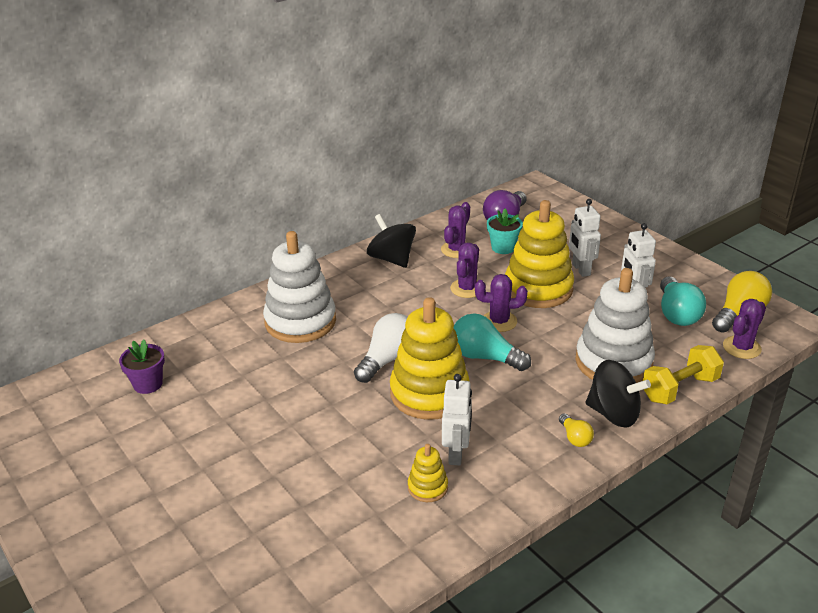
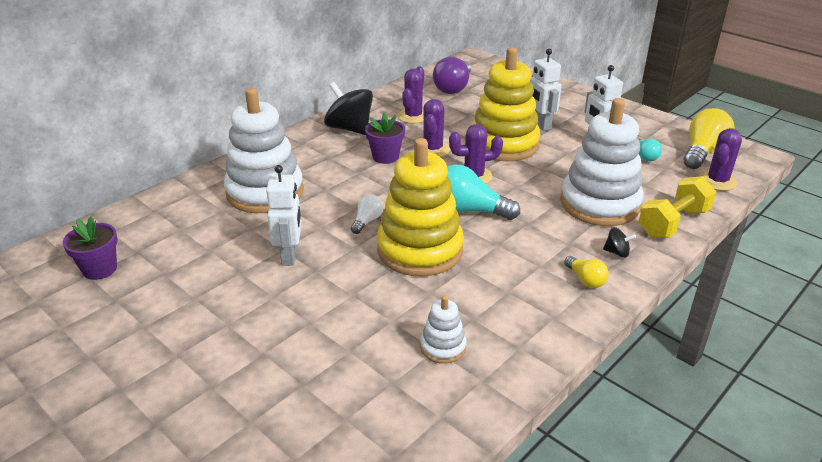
camera: 10 degrees left, 0 degrees up
white light bulb [354,313,407,383] -> white light bulb [351,194,383,234], size x0.53
yellow stacking toy [408,444,448,502] -> white stacking toy [420,295,466,364]
white robot [442,374,472,466] -> white robot moved to [266,165,301,266]
turquoise flower pot [487,208,523,254] -> none
black spinning top [586,360,651,428] -> black spinning top [603,227,636,258], size x0.45
turquoise light bulb [660,276,706,326] -> turquoise light bulb [638,138,662,161], size x0.53
none -> purple flower pot [365,112,405,164]

